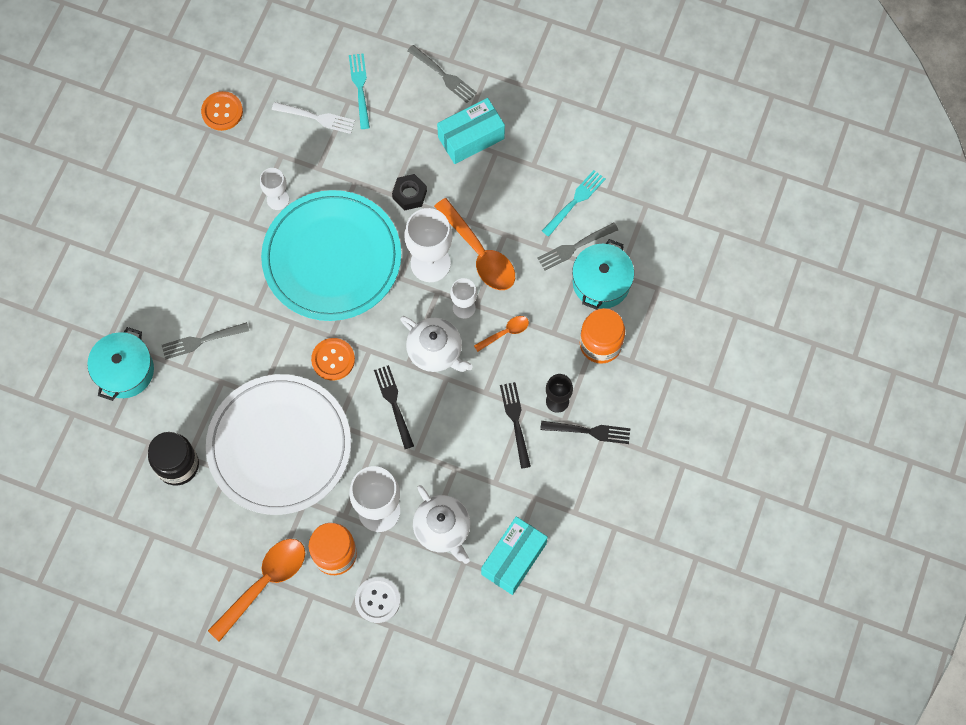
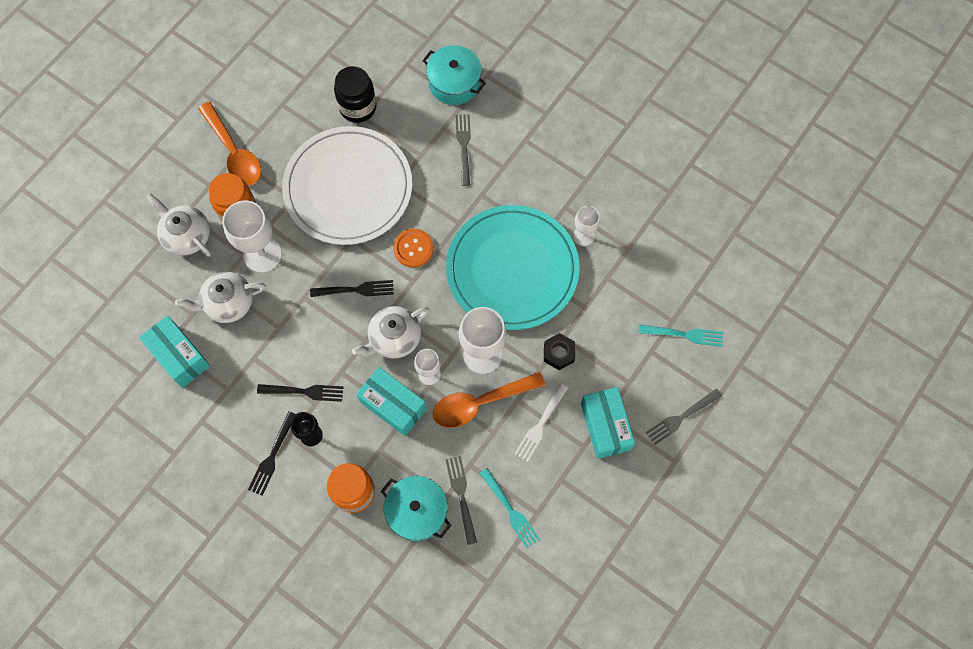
camera: 105 degrees right, 0 degrees up
orange button [201,91,243,131] -> none
white fork [272,102,355,134] -> white fork moved to [515,383,568,462]
white button [355,577,400,623] -> white teapot [147,193,211,257]
orange spoon [474,316,529,352] -> turquoise box [356,367,427,436]

